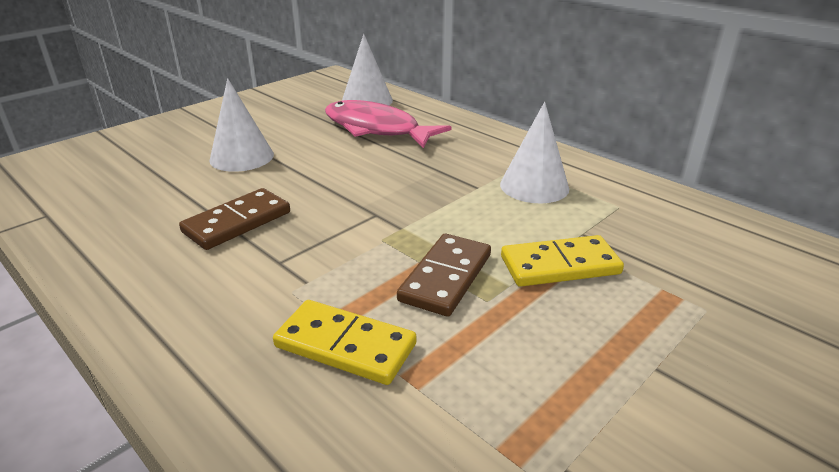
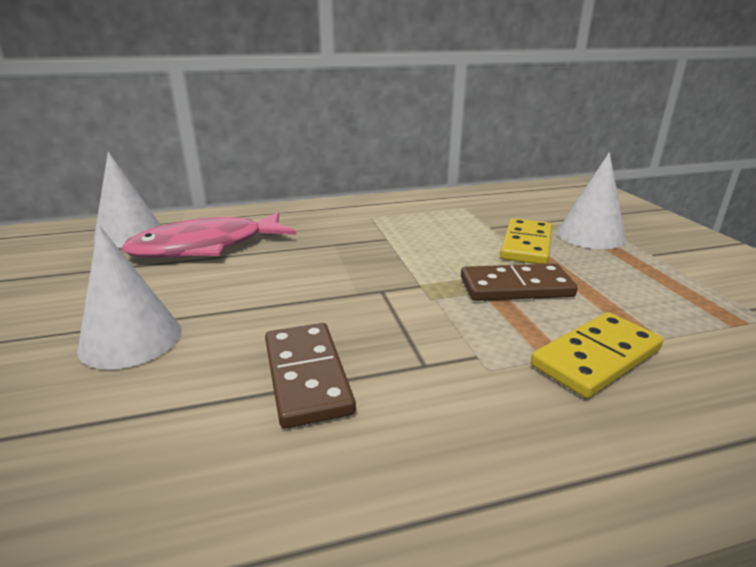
camera: 60 degrees left, 5 degrees down
brown domino [397,234,491,317] -> brown domino turned 60 degrees counterclockwise [461,263,578,301]
white cone [500,102,569,203] -> white cone moved to [557,152,626,249]

